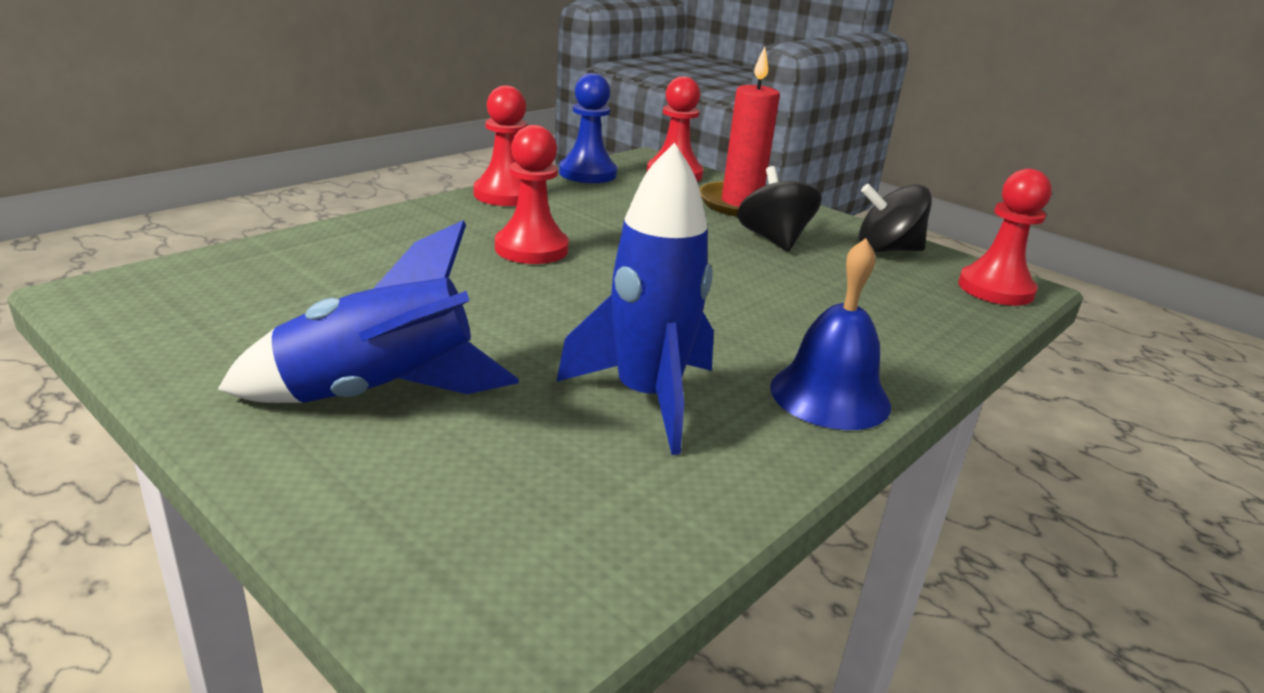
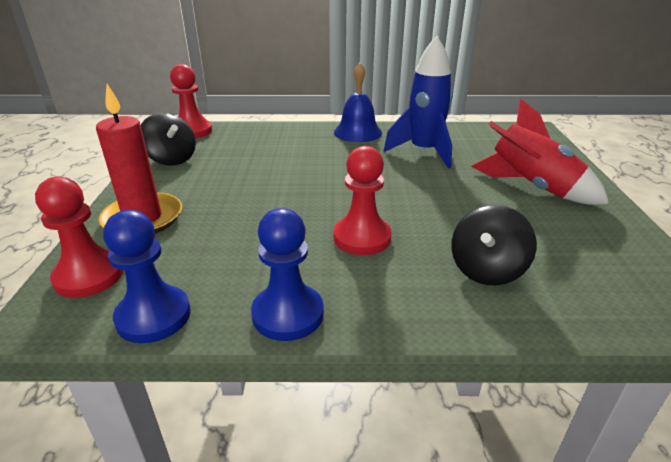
camera: 130 degrees left, 5 degrees up
blue rocket [218,220,519,403] -> red rocket [471,98,609,205]
red pawn [474,86,527,206] -> blue pawn [251,208,324,341]
black spinning top [737,166,822,251] -> black spinning top moved to [451,205,537,285]

